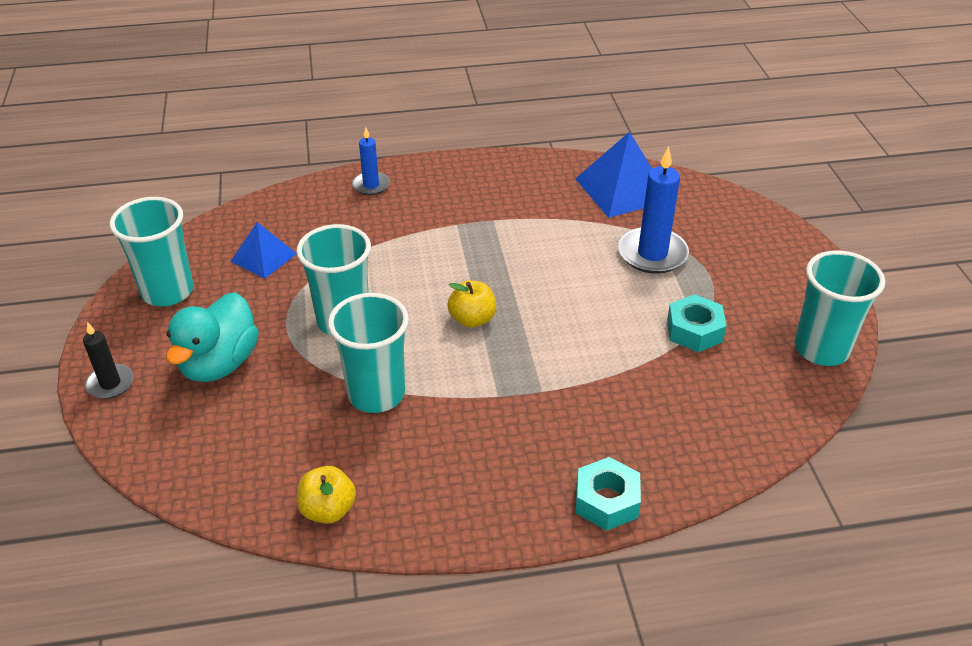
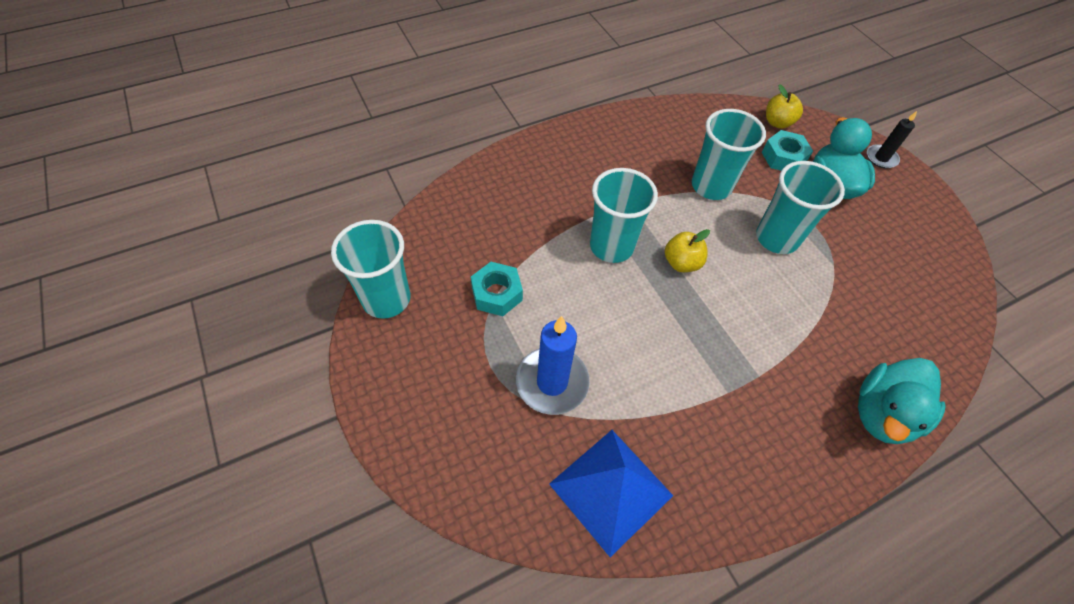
camera: 160 degrees right, 15 degrees up
turquoise cup [110,197,193,306] -> turquoise cup moved to [590,168,658,263]
blue pyramid [231,222,297,279] -> none
yellow apple [297,466,356,524] -> yellow apple moved to [766,84,803,129]
blue candle [352,127,390,195] -> turquoise duck [858,358,946,444]
turquoise nut [576,457,641,531] -> turquoise nut moved to [762,130,813,171]

